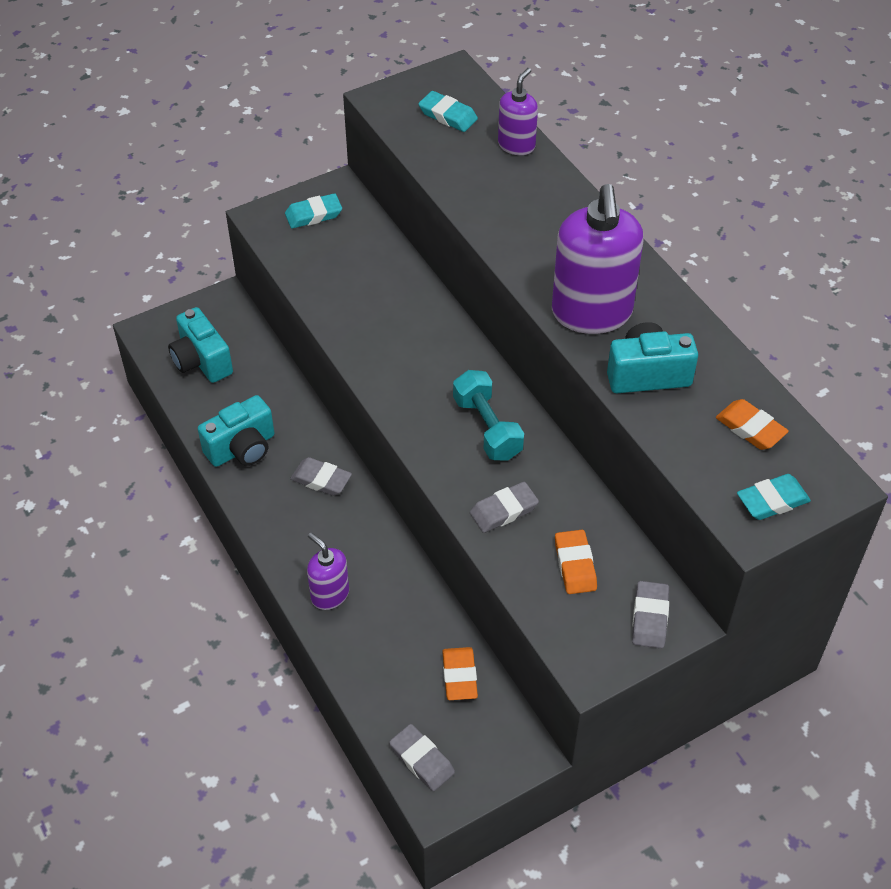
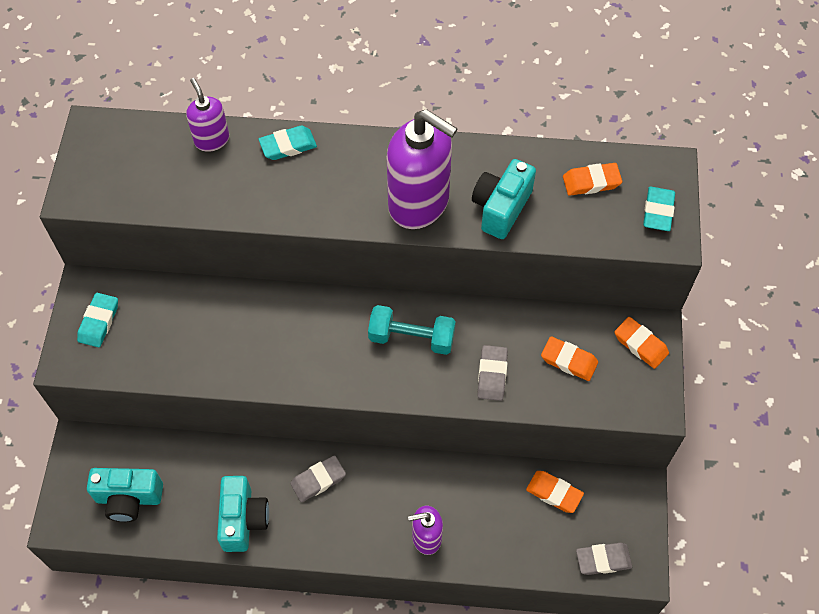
camera: 55 degrees left, 10 degrees up
turquoise eraser [418,91,478,132] -> turquoise eraser moved to [259,126,317,160]
grey eraser [632,581,669,649] -> orange eraser [614,317,669,369]

